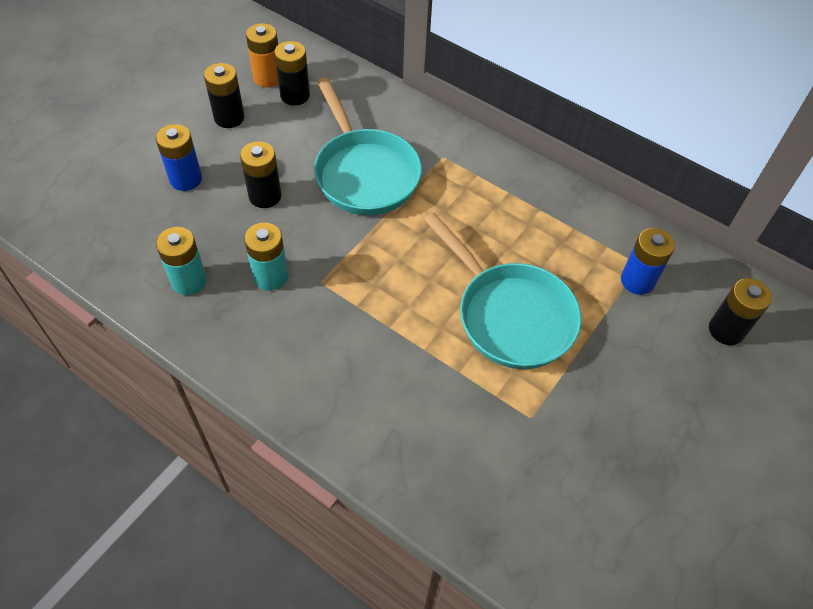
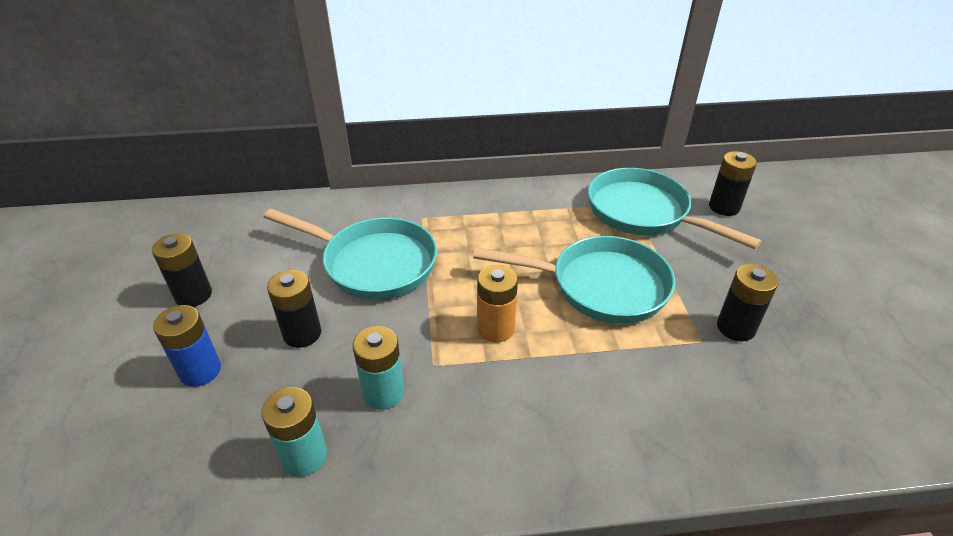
camera: 40 degrees left, 15 degrees down
orange battery [246,23,279,87] -> orange battery moved to [477,265,518,343]
black battery [274,41,310,106] -> black battery moved to [717,264,778,341]
blue battery [621,228,675,295] -> turquoise pan [588,168,762,249]

